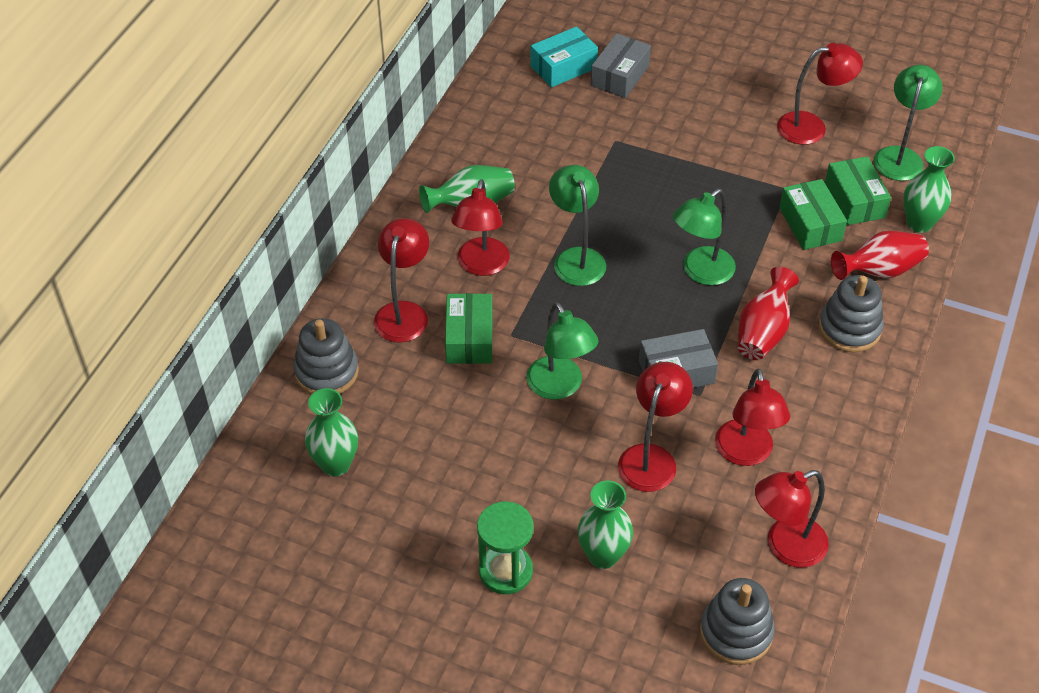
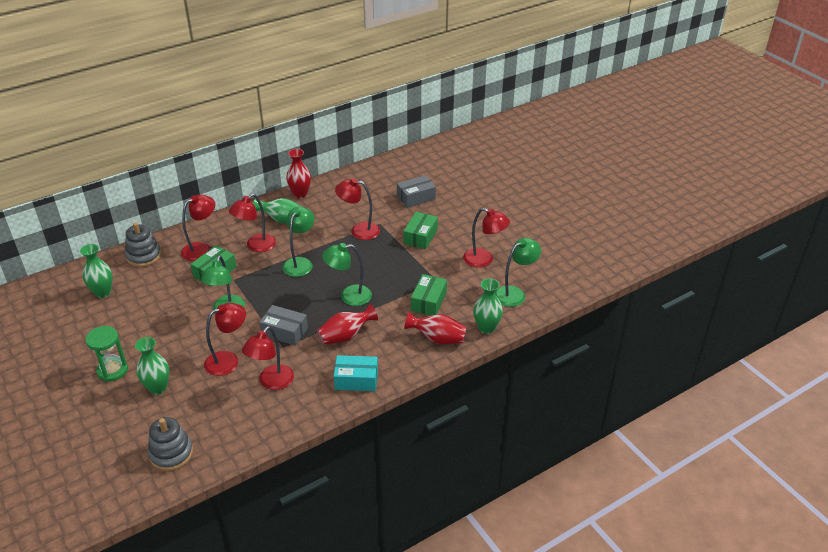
camera: 35 degrees right, 10 degrees down
turquoise box [530,26,598,87] -> turquoise box moved to [333,355,378,391]
red lamp [755,470,829,568] -> red lamp moved to [335,178,380,240]
grey stacking toy [819,275,884,352] -> none
green box [825,156,891,225] -> green box moved to [403,212,438,249]
none -> red vase [286,149,311,198]

